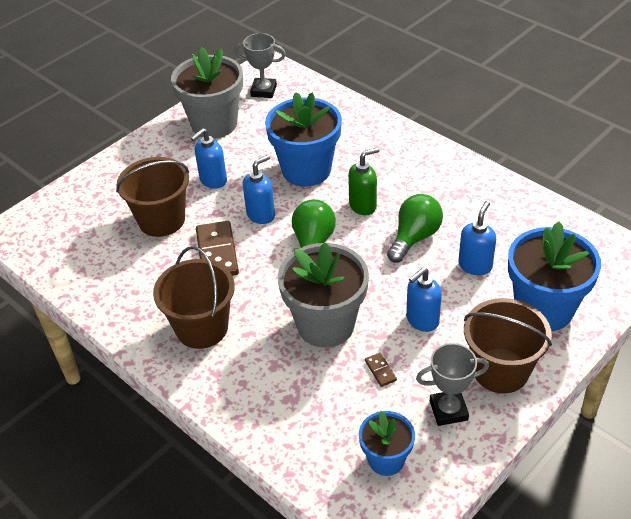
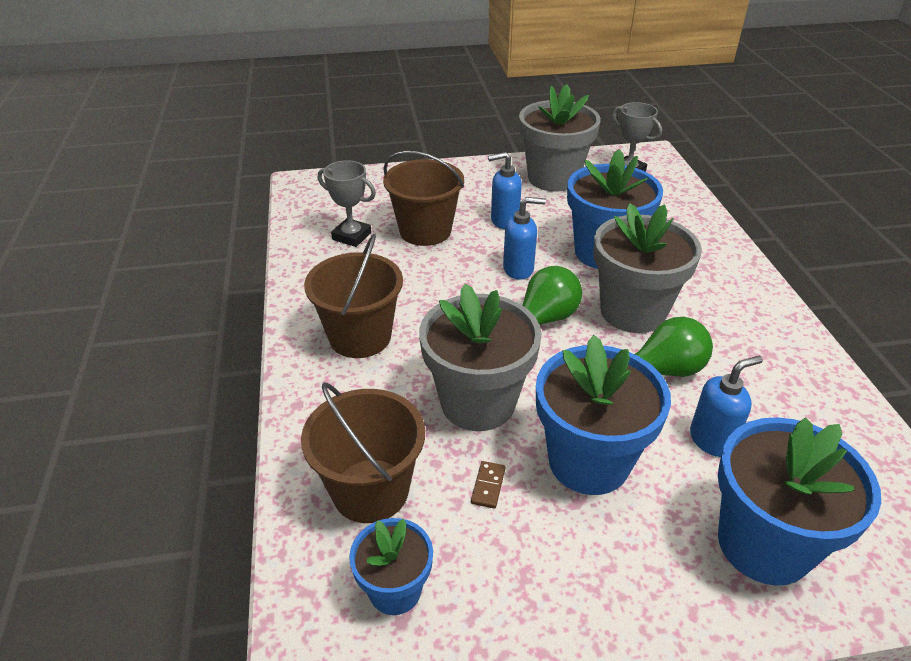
camera: 35 degrees right, 5 degrees down
brown domino [196,221,239,276] -> none
green soap dispenser [348,147,379,215] -> grey flower pot [593,203,702,333]
blue soap dispenser [406,267,442,332] -> blue flower pot [536,335,671,495]
grey trophy [416,343,489,426] -> grey trophy moved to [318,160,376,247]
brown bucket [464,298,552,394] -> brown bucket moved to [301,382,425,523]

